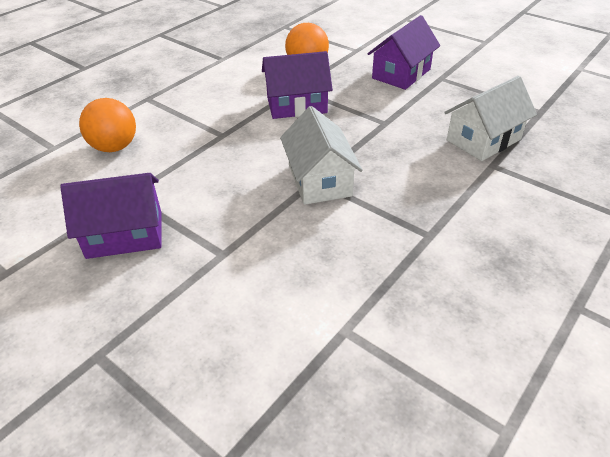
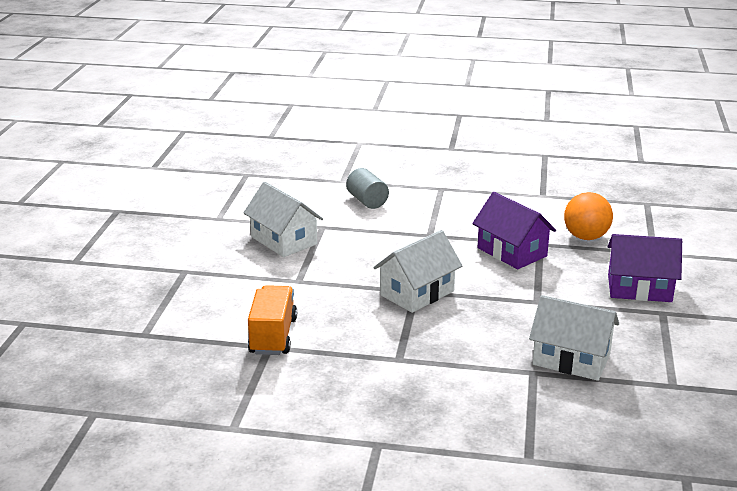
camera: 60 degrees right, 15 degrees down
purple house [60,173,161,259] -> white house [243,182,323,257]
orange ball [79,98,136,152] -> grey cylinder [346,168,389,209]
none -> orange truck [248,285,297,355]

